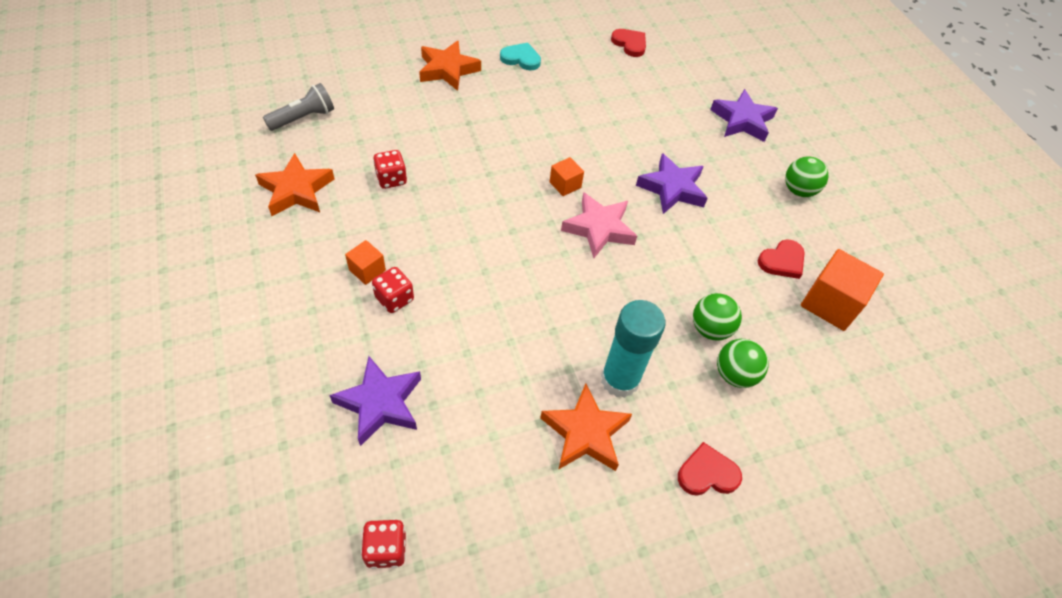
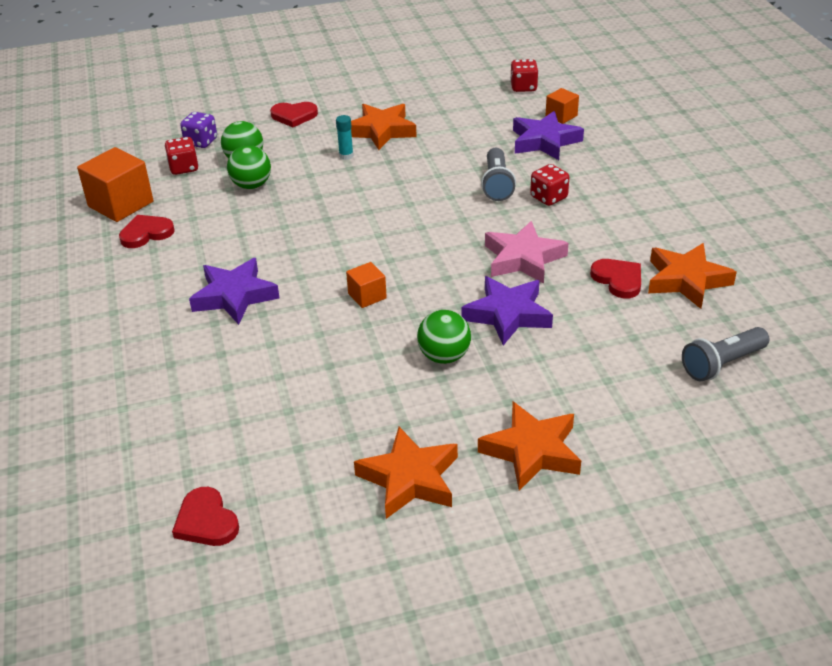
camera: 170 degrees left, 15 degrees down
orange cube [345,240,386,285] -> orange cube moved to [545,88,579,124]
red dice [373,150,407,189] -> red dice moved to [165,137,199,175]
turquoise heart [500,43,541,71] -> orange star [354,427,458,519]
pink star [561,192,637,258] -> pink star moved to [485,221,568,284]
turquoise glue stick [601,300,666,398] -> turquoise glue stick [336,115,354,160], size x0.43
purple star [710,89,778,142] -> purple star moved to [461,276,553,346]
green ball [785,156,829,197] -> green ball moved to [417,310,471,364]
none -> purple dice [180,112,217,148]
none -> grey flashlight [481,148,516,201]
none -> red heart [590,259,641,299]

